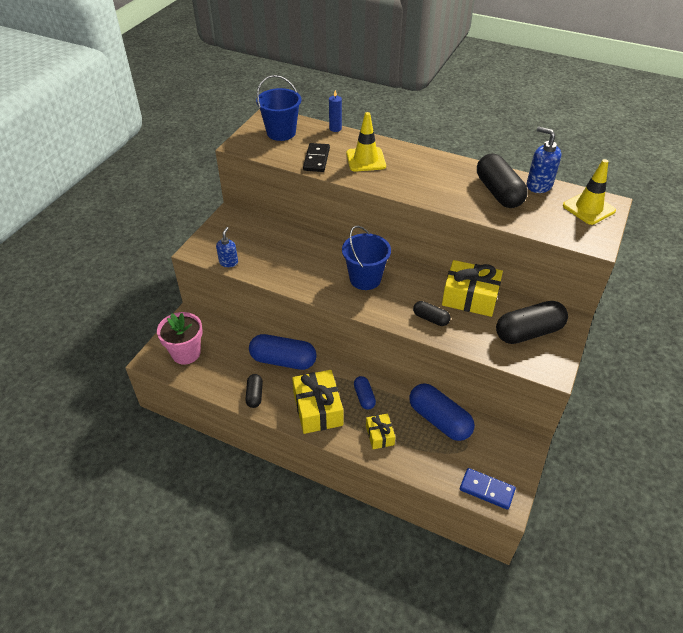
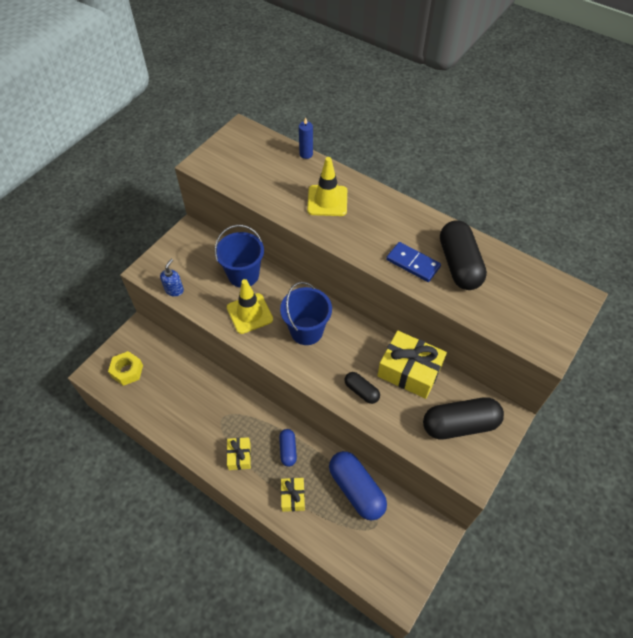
camera: 10 degrees right, 10 degrees up
pink flower pot [157,312,203,364] -> yellow nut [108,351,143,386]
black capsule [245,374,263,408] -> none
blue capsule [249,334,317,370] -> none
blue bucket [256,75,301,141] -> blue bucket moved to [215,225,264,288]
yellow gift [292,370,343,434] -> yellow gift [227,437,251,470], size x0.54
black domino [303,143,330,172] -> none
blue domino [460,468,516,510] -> blue domino moved to [386,242,441,282]
blue soap dispenser [527,127,562,193] -> none
yellow traffic cone [563,159,616,225] -> yellow traffic cone moved to [227,279,273,334]

